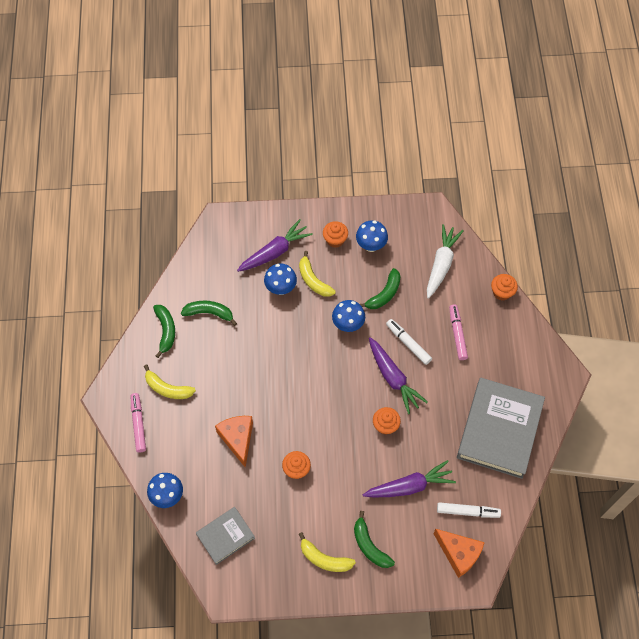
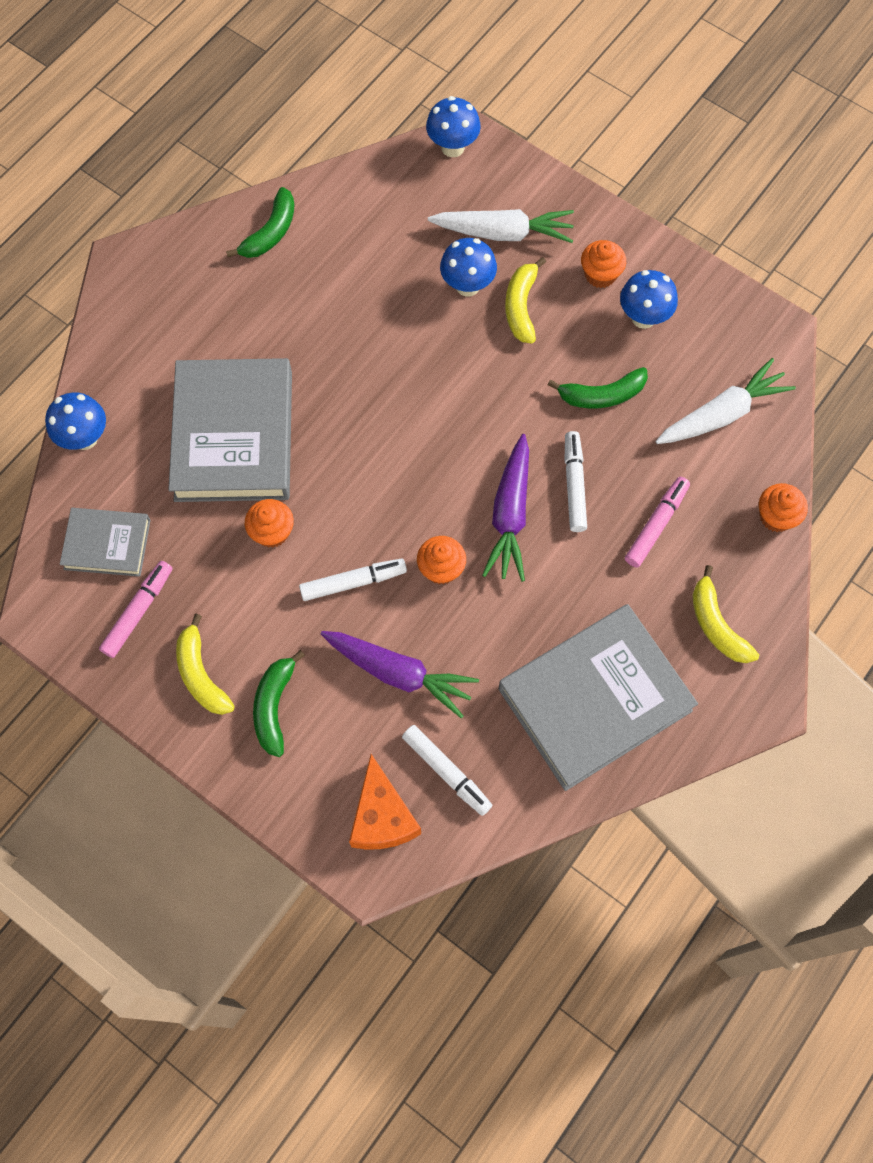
camera: 40 degrees right, 5 degrees up
pink marker [131,393,146,452] -> pink marker moved to [99,561,172,658]
yellow banana [144,365,196,399] -> yellow banana moved to [693,565,759,663]
green banana [181,301,237,326] -> none
orange cheese [215,416,253,468] -> grey book [168,358,292,502]
purple carrot [237,219,313,272] -> white carrot [428,209,574,243]
blue mushroom [332,300,365,332] -> blue mushroom moved to [426,96,481,157]
none -> white marker [299,558,407,601]

